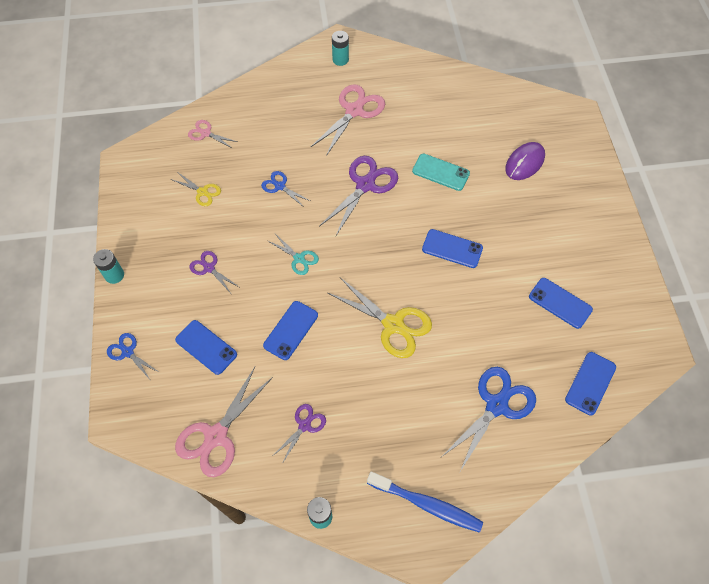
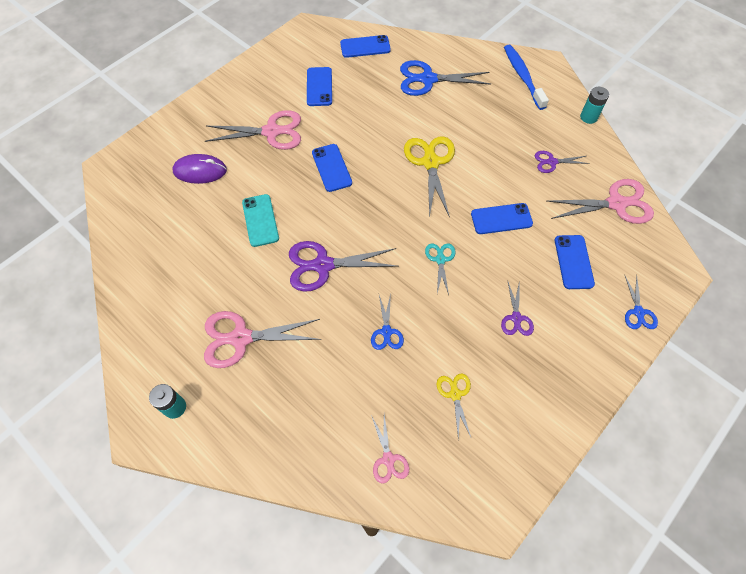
camera: 130 degrees left, 0 degrees up
turquoise battery [93,249,124,284] -> none
none -> pink scissors [205,110,301,150]

